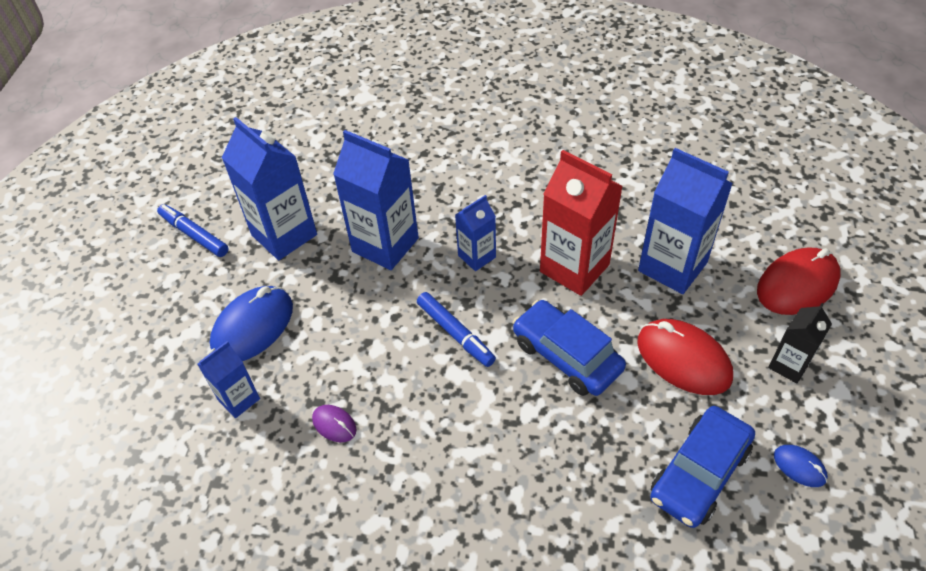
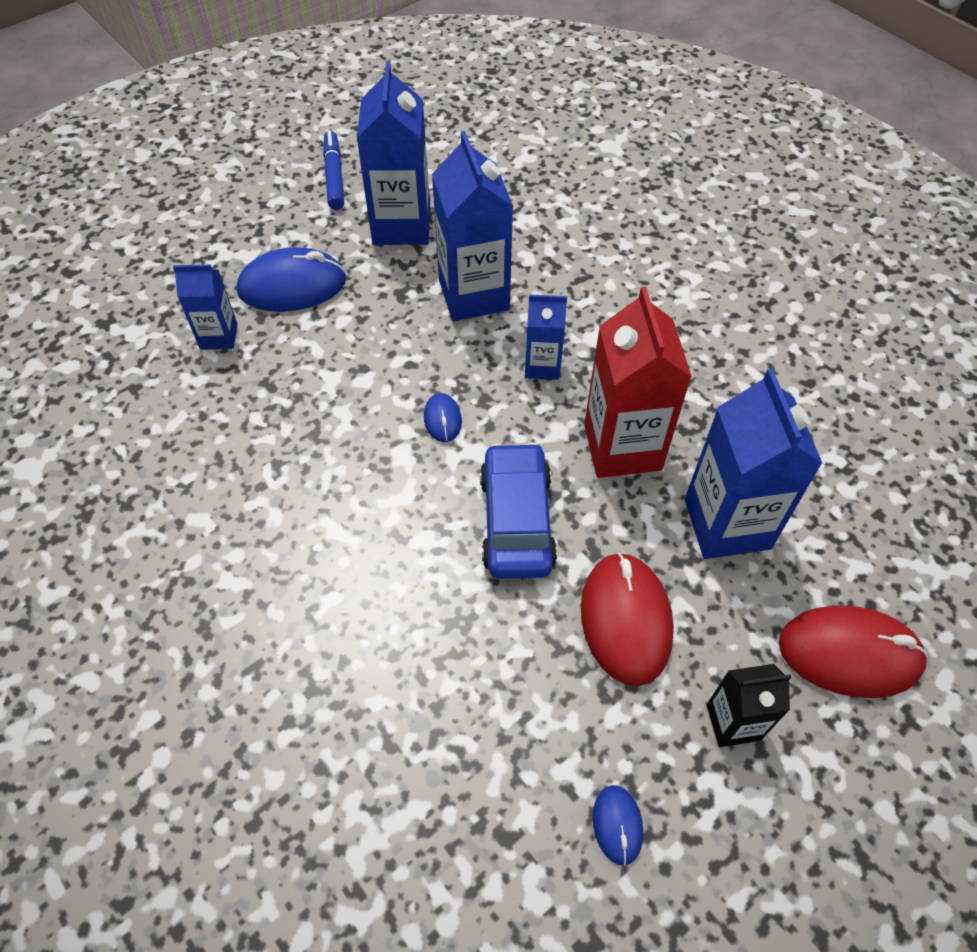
camera: 40 degrees right, 5 degrees up
purple mouse [312,405,357,442] -> none
blue marker [417,292,496,367] -> blue mouse [424,393,462,442]
blue car [650,406,755,528] -> none

